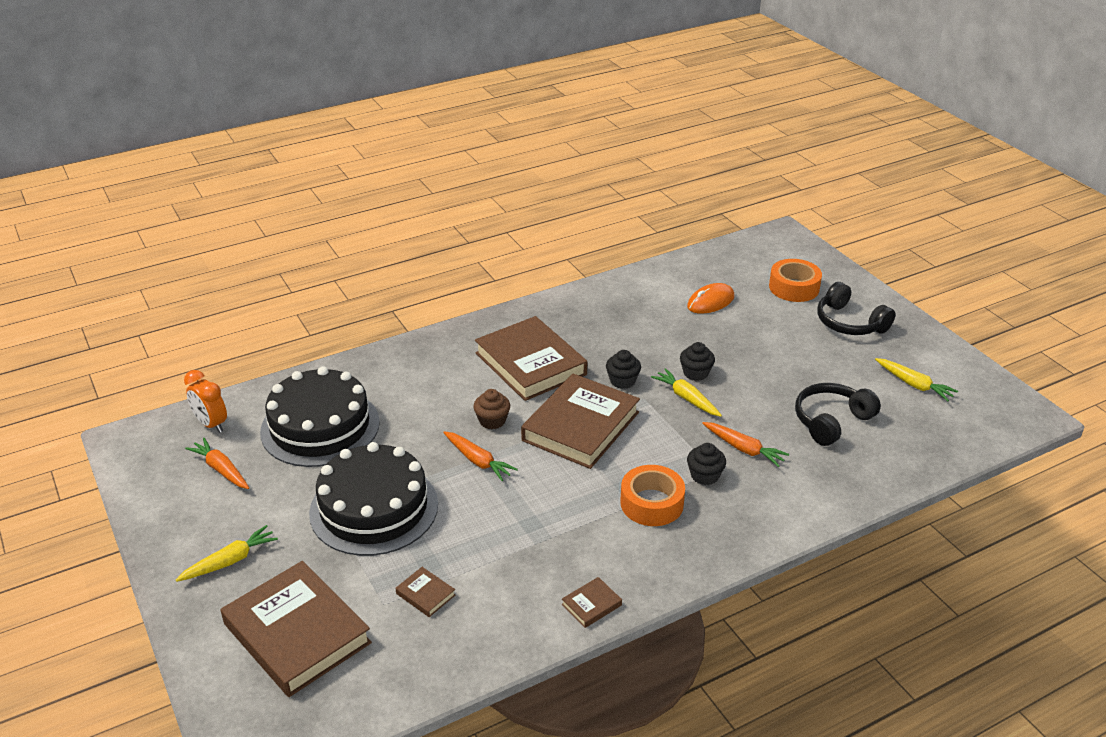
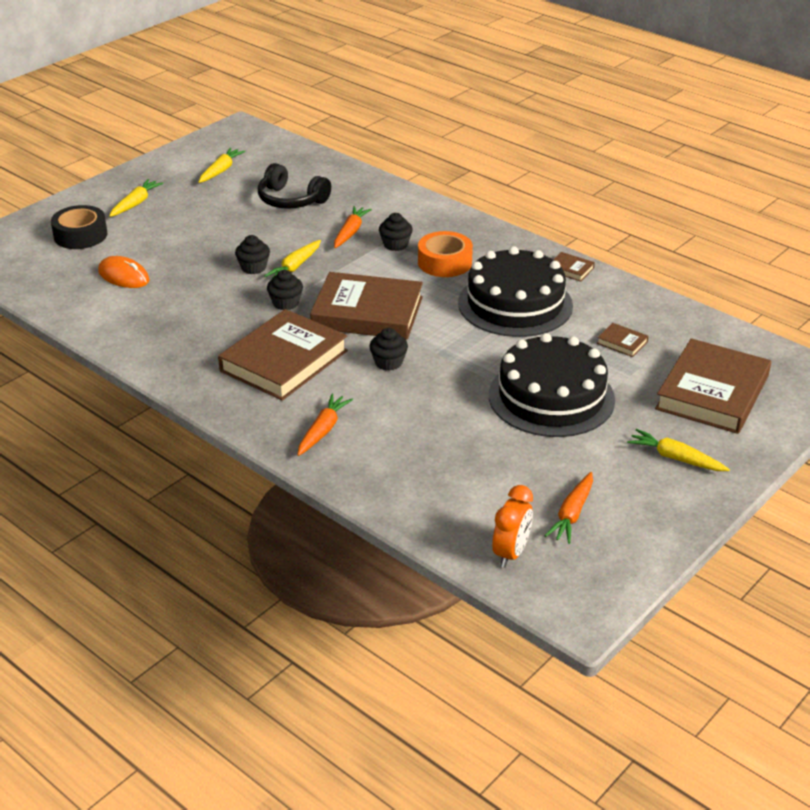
camera: 110 degrees left, 0 degrees up
black cake [260,366,380,467] -> black cake moved to [458,246,573,337]
brown book [395,567,455,617] -> brown book turned 75 degrees counterclockwise [597,323,649,357]
orange carrot [443,431,518,481] -> orange carrot moved to [297,394,353,456]
brown cupcake [473,389,510,429] -> black cupcake [369,328,408,371]
orange tape [769,259,822,302] -> black tape [51,205,107,249]
black headphones [817,282,896,335] -> yellow carrot [109,179,163,217]

